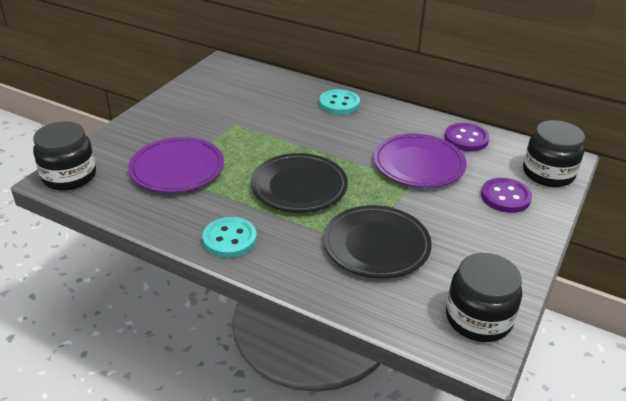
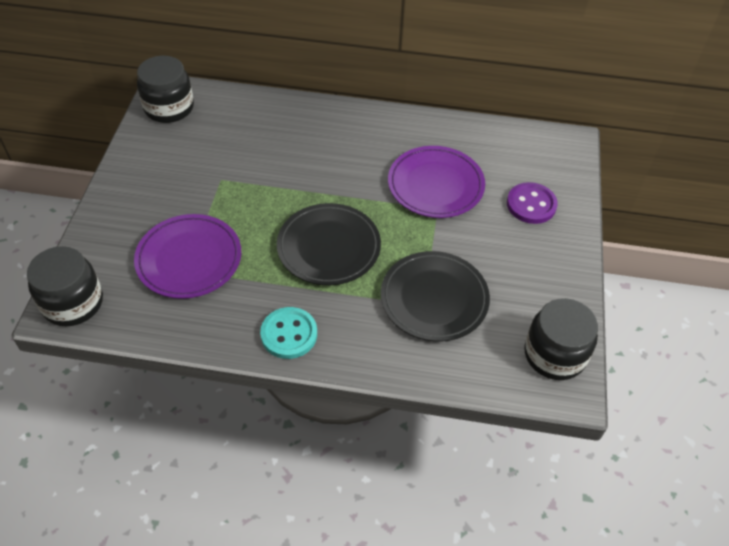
camera: 20 degrees left, 15 degrees up
turquoise button [319,89,360,115] -> none
purple button [445,123,490,152] -> none
black jar [523,120,585,187] -> black jar moved to [137,56,194,123]

